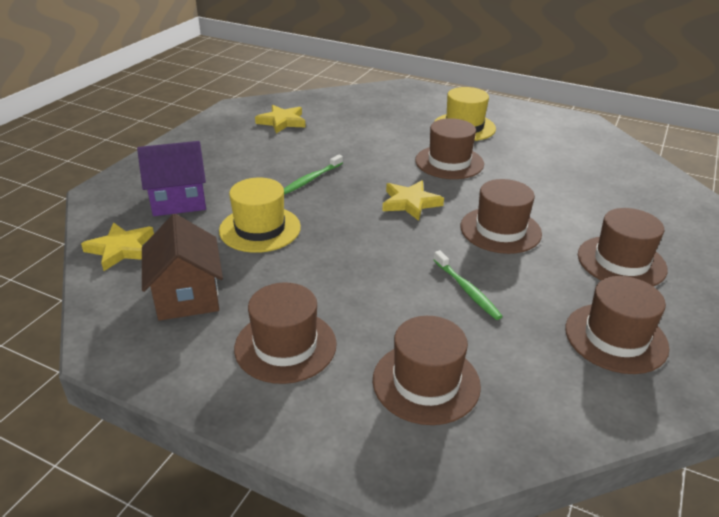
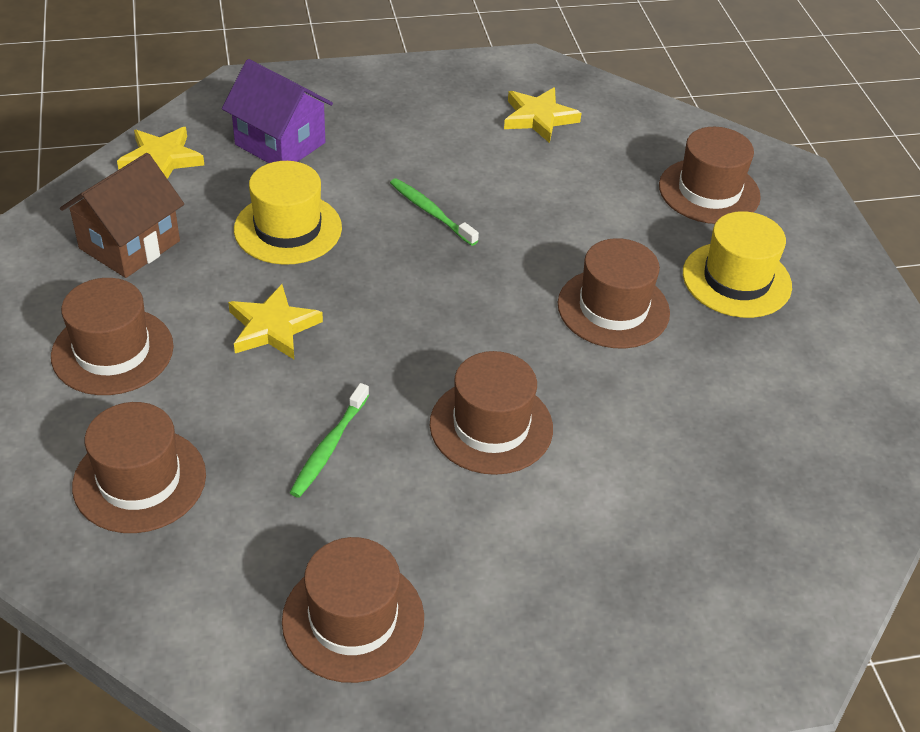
camera: 50 degrees right, 10 degrees up
green toothbrush [284,155,343,195] -> green toothbrush turned 45 degrees clockwise [390,178,479,246]
yellow star [382,180,444,221] -> yellow star moved to [228,284,323,359]
brown hat [578,208,668,286] -> brown hat moved to [659,127,761,224]

